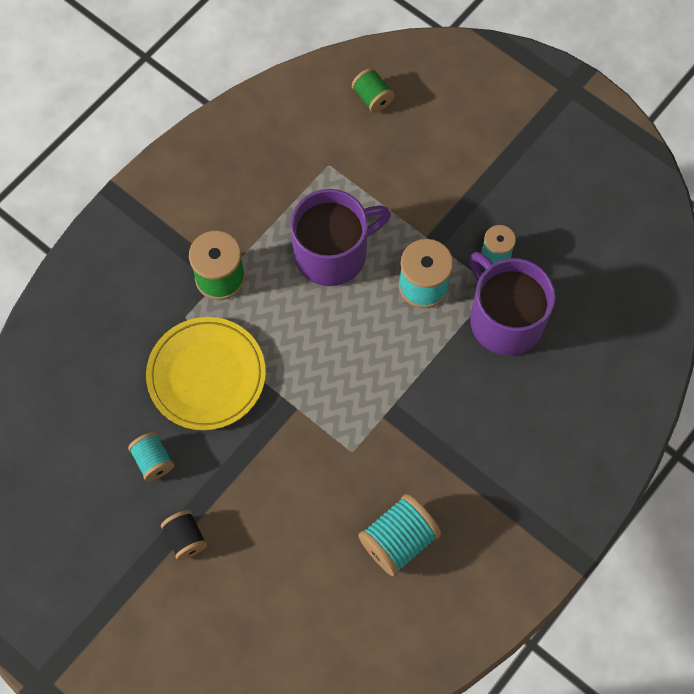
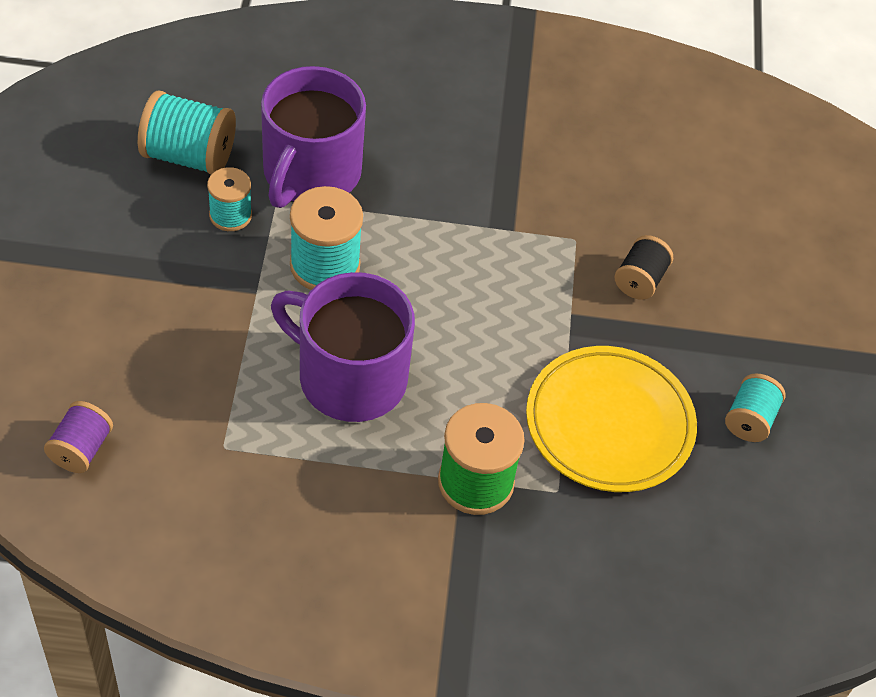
camera: 130 degrees left, 15 degrees down
black spool [161,510,207,560] -> black spool moved to [614,235,673,300]
green spool [352,68,395,113] -> purple spool [44,401,113,473]
turquoise spool [358,494,441,576] -> turquoise spool moved to [138,91,236,175]

